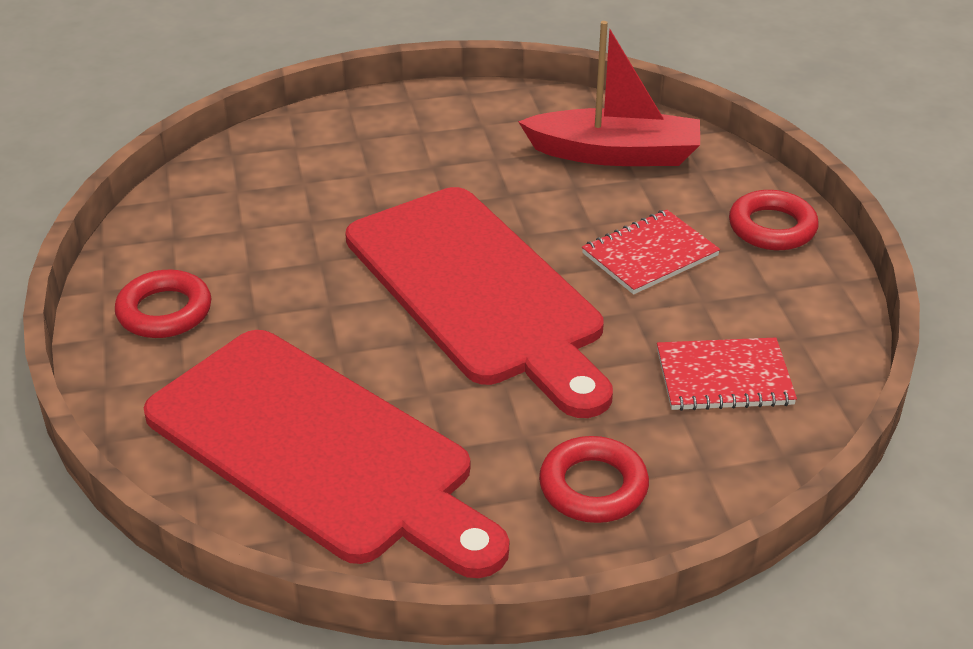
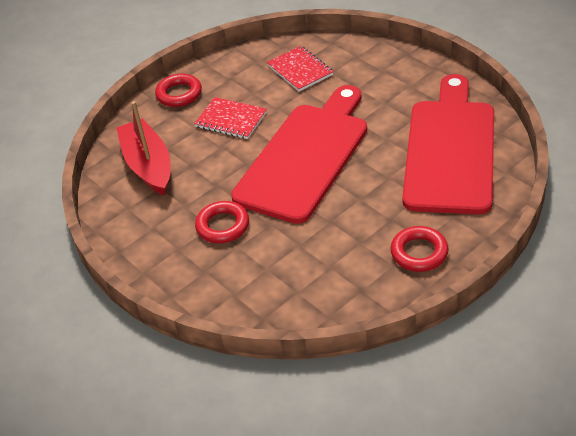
camera: 115 degrees left, 5 degrees up
red ring [539,436,649,523] -> red ring moved to [195,201,249,243]

